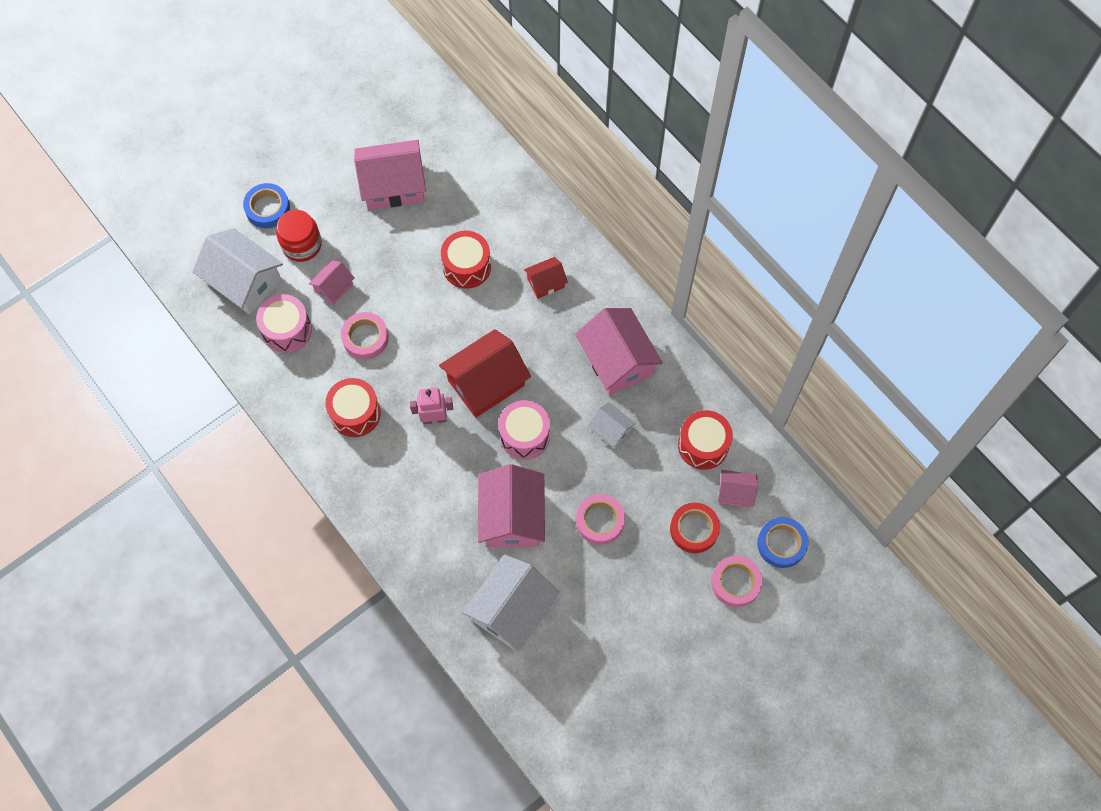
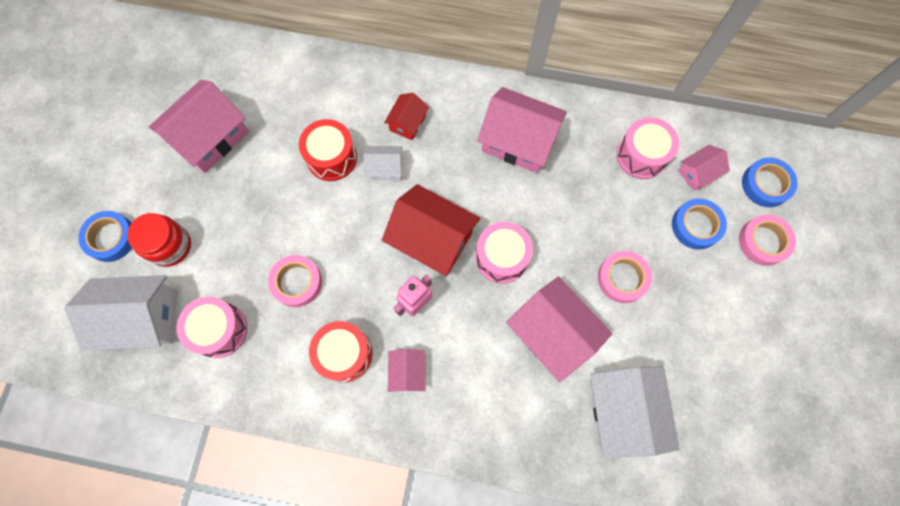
camera: 40 degrees left, 5 degrees up
pink house [309,260,355,305] -> pink house moved to [388,349,426,392]
red house [439,329,531,418] -> red house turned 75 degrees counterclockwise [382,184,480,276]
white house [588,402,636,449] -> white house moved to [363,146,402,181]
red tape [670,503,720,553] -> blue tape [672,199,727,249]
red drum [678,410,733,470] -> pink drum [617,117,679,179]

